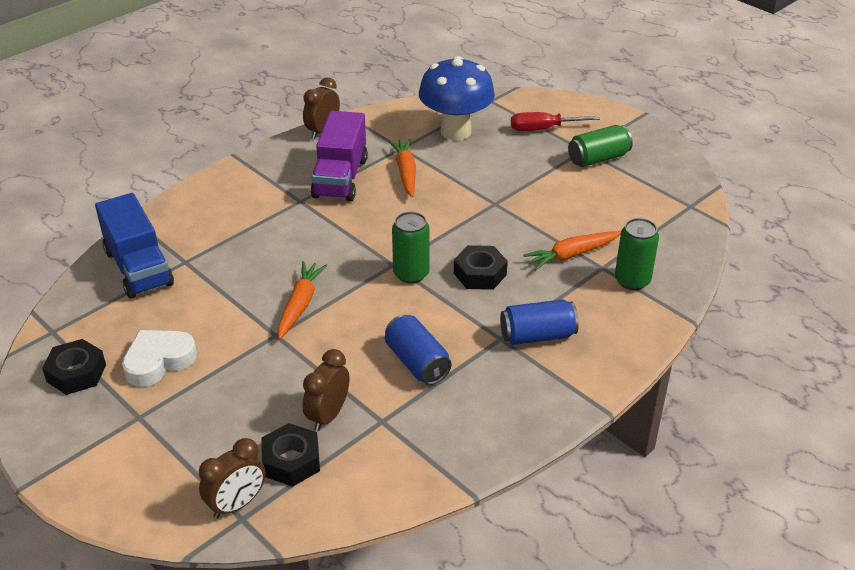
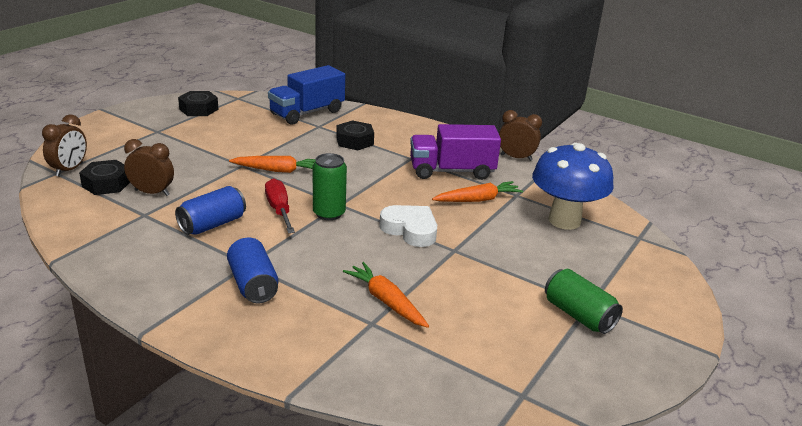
camera: 75 degrees right, 10 degrees down
white heart [122,330,197,387] -> white heart moved to [379,205,437,247]
brown clock [199,438,265,518] -> brown clock turned 105 degrees counterclockwise [42,114,87,177]
black nut [454,245,508,290] -> black nut moved to [336,121,374,150]
red screwdriver [511,112,600,131] -> red screwdriver moved to [265,178,295,233]
green can [615,218,659,290] -> none

